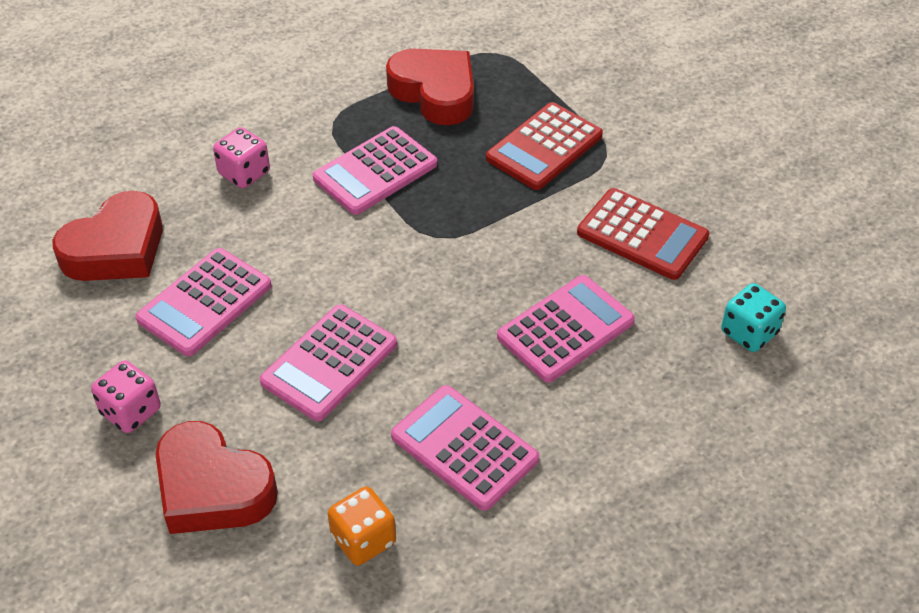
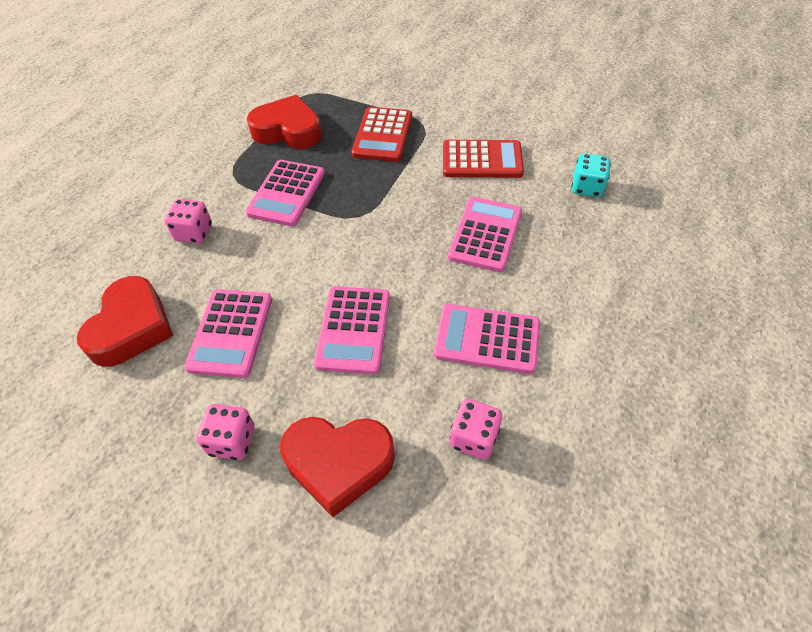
camera: 30 degrees left, 5 degrees up
orange dice [328,487,396,565] -> pink dice [450,399,502,459]

